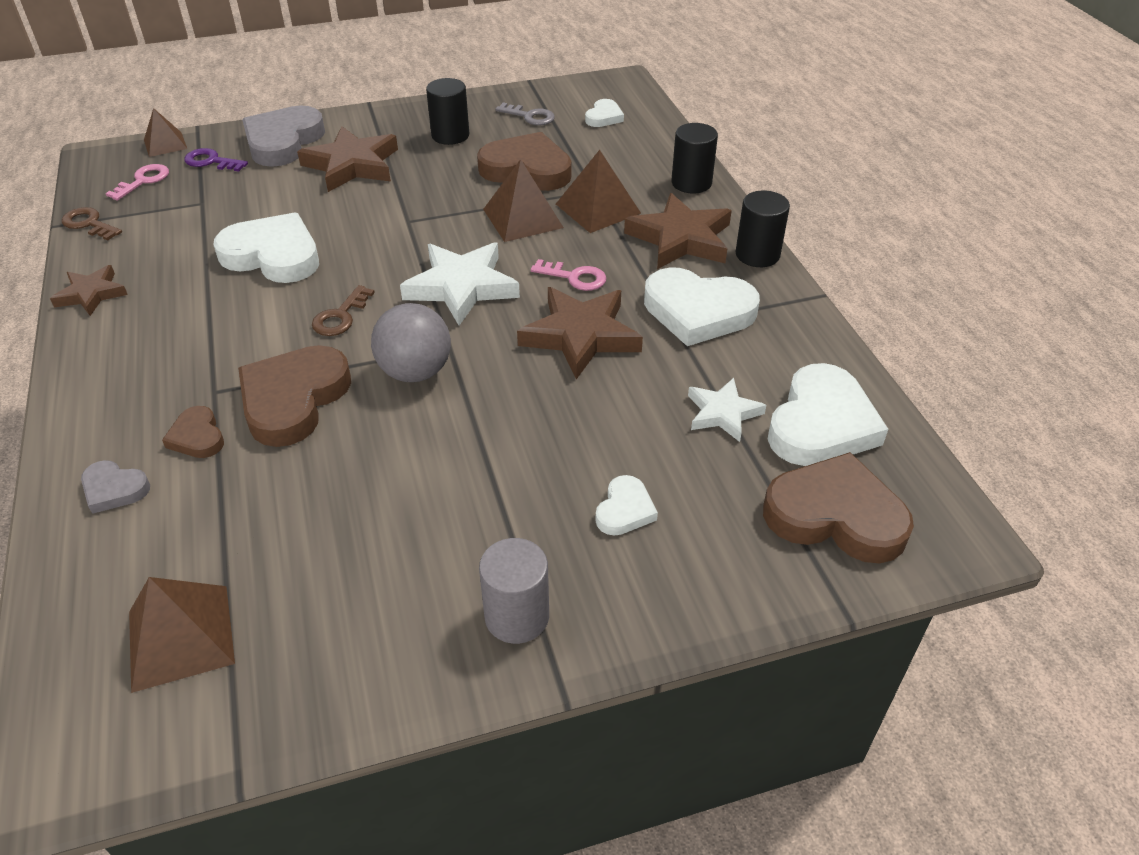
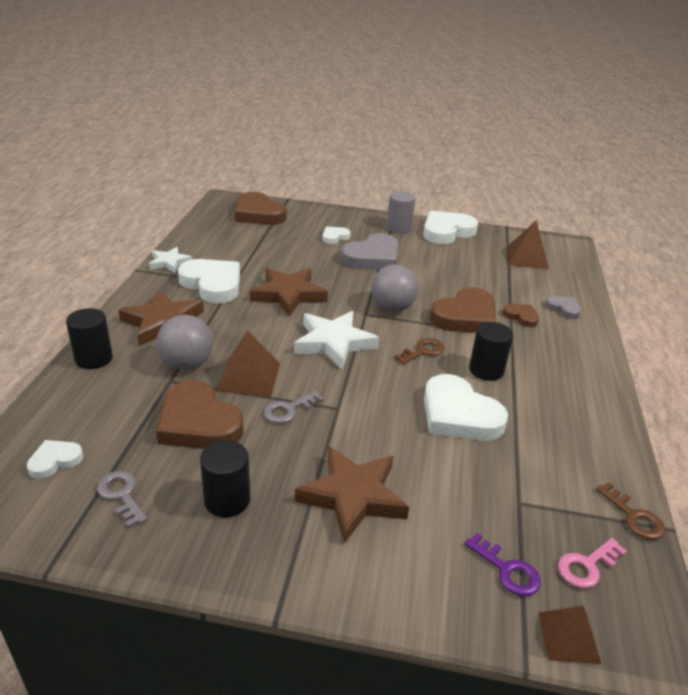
camera: 155 degrees left, 10 degrees down
brown star [50,265,128,316] -> none
brown heart [162,406,224,458] -> brown heart turned 45 degrees counterclockwise [503,304,539,327]
grey heart [242,105,325,167] -> grey heart moved to [341,233,399,270]
pink key [531,259,606,291] -> none
brown pyramid [556,150,641,233] -> grey ball [157,315,213,370]
white star [688,378,766,442] -> white star moved to [149,247,192,273]
black cylinder [736,190,790,267] -> black cylinder moved to [469,322,513,381]
white heart [768,363,888,466] -> white heart moved to [423,211,478,244]
none -> grey key [263,390,324,424]

